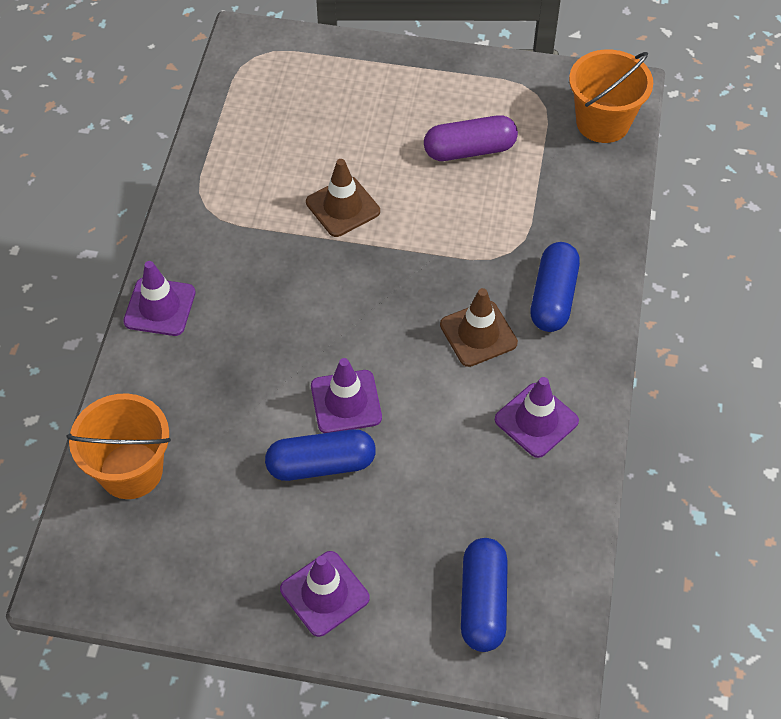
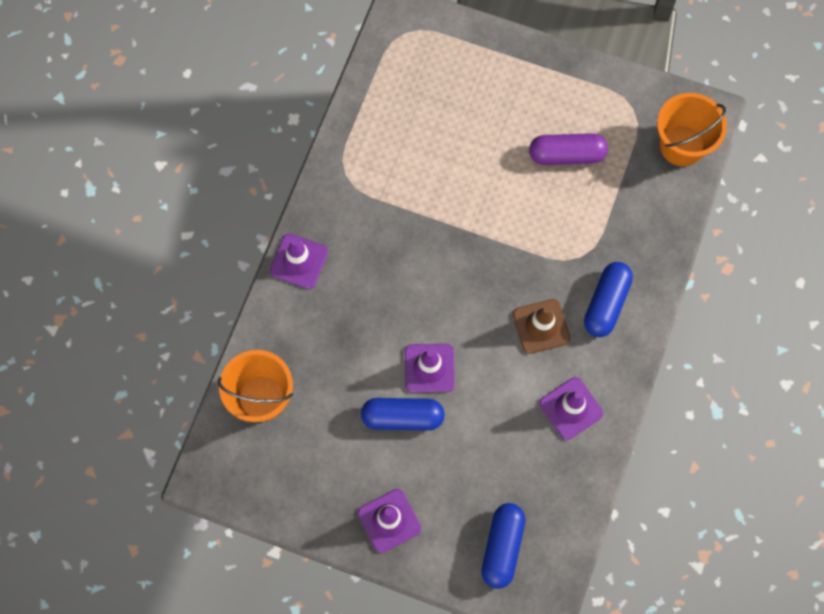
camera: 10 degrees right, 15 degrees up
brown traffic cone [306,159,380,237] -> none

